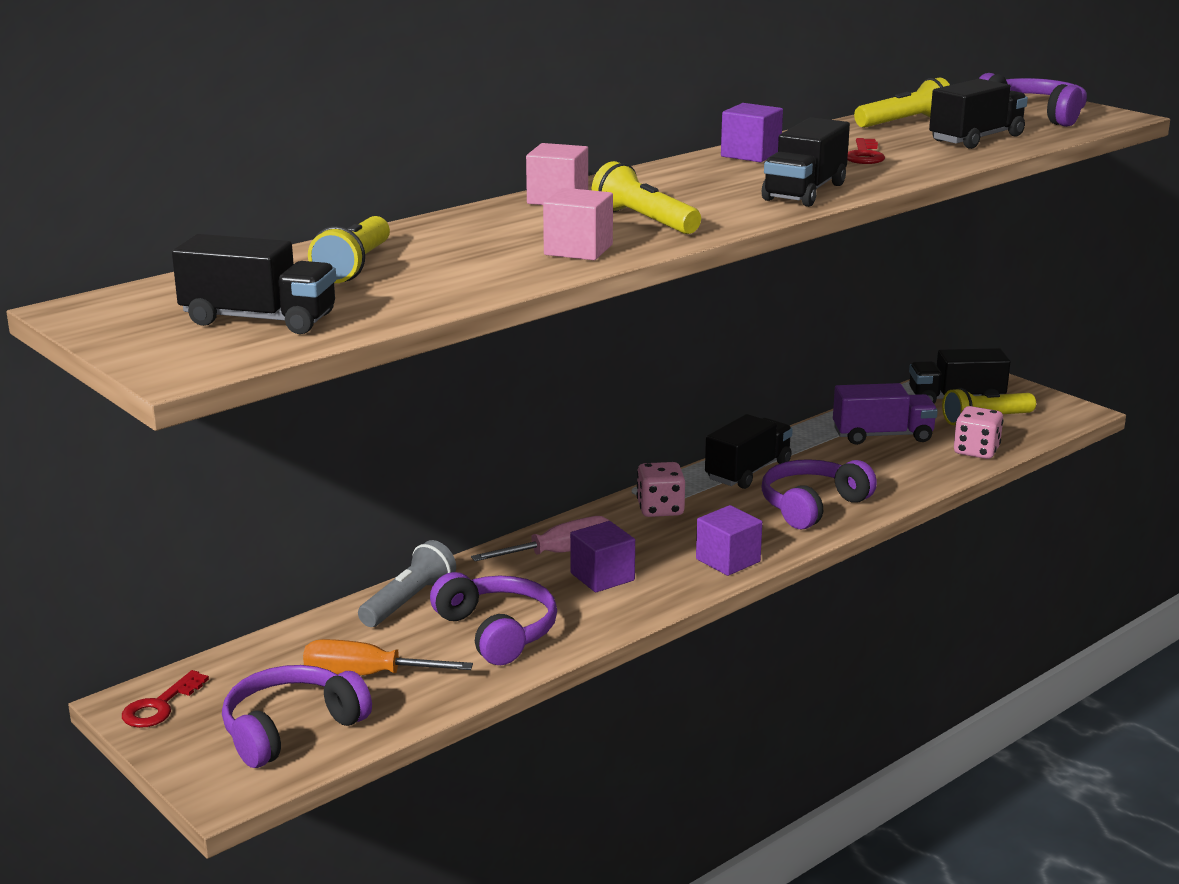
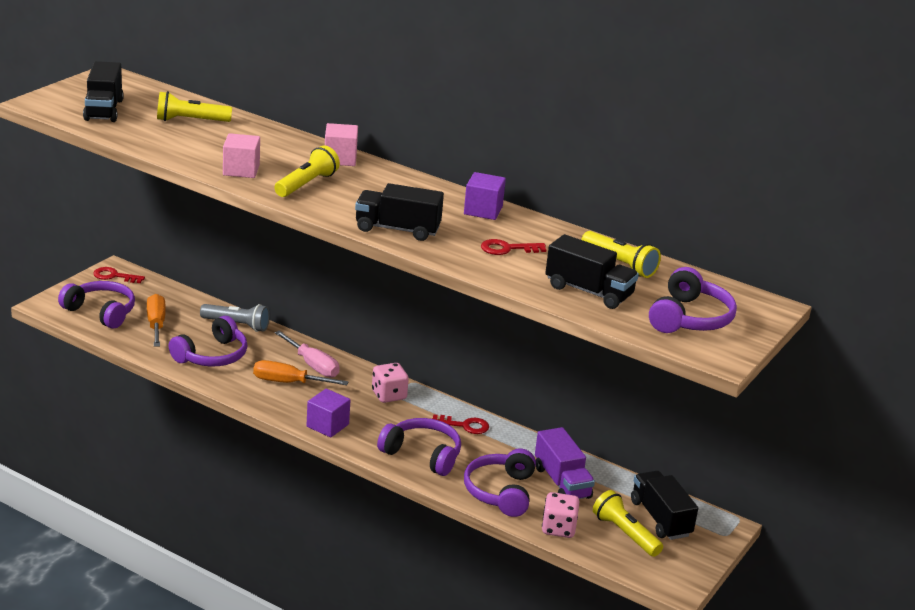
camera: 70 degrees right, 5 degrees up
purple cube [570,521,635,592] -> orange screwdriver [253,360,349,385]
black truck [705,414,793,489] -> red key [433,414,489,434]
none -> purple headphones [464,448,536,517]

